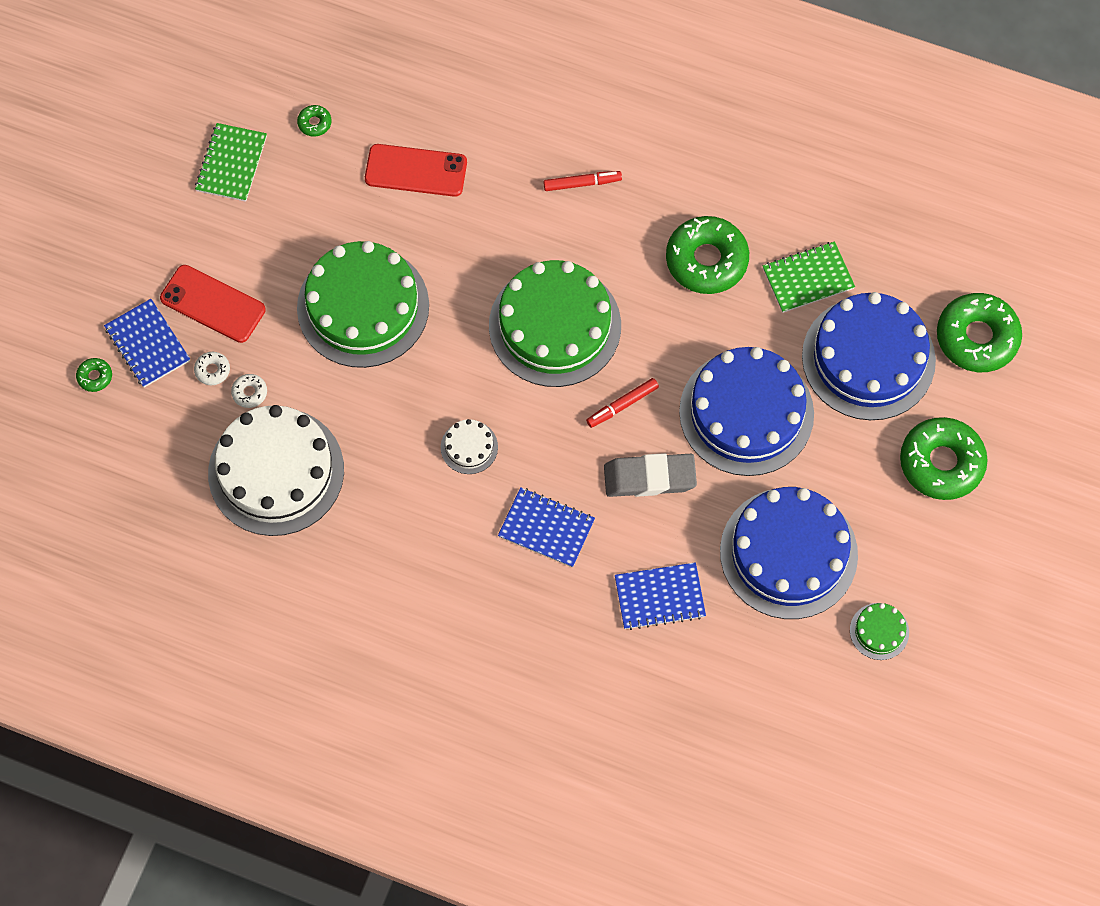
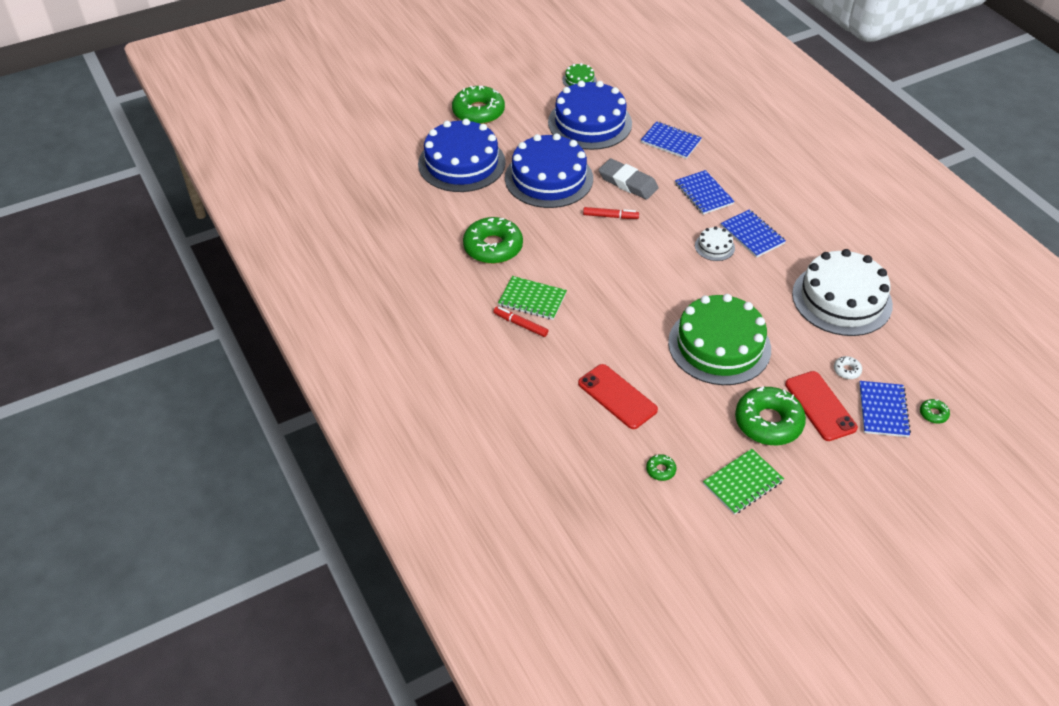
camera: 140 degrees left, 20 degrees down
white donut [231,374,267,408] -> none
green cake [489,260,621,387] -> none
green notebook [763,241,855,313] -> green notebook moved to [498,276,567,320]
green donut [937,293,1022,372] -> green donut moved to [735,386,806,445]
none -> blue notebook [721,210,786,258]

